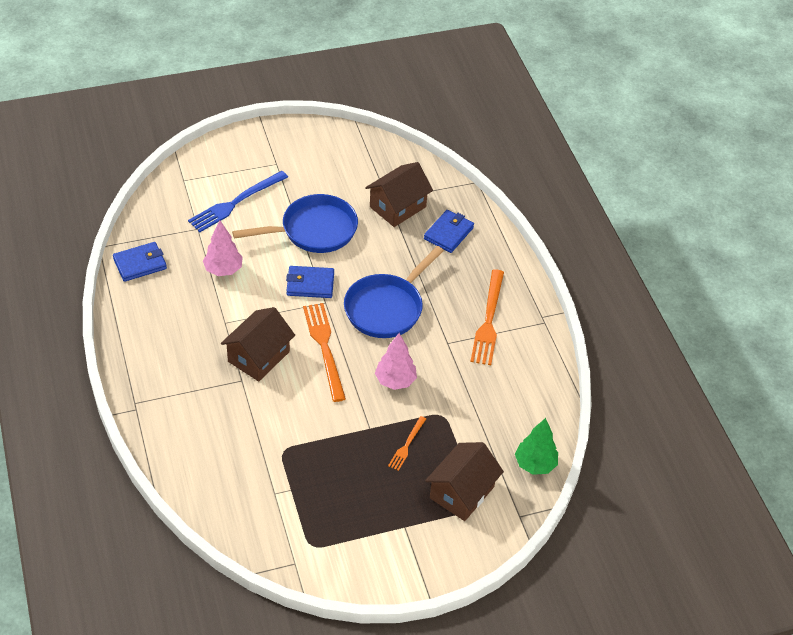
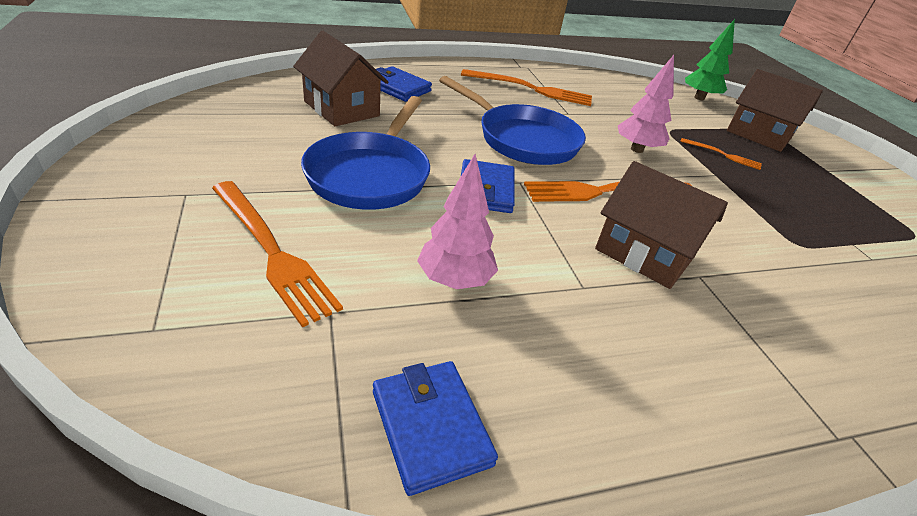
camera: 90 degrees left, 10 degrees down
blue fork [188,171,288,232] -> orange fork [212,181,343,327]
blue pan [232,194,358,253] -> blue pan turned 150 degrees counterclockwise [301,96,430,210]

